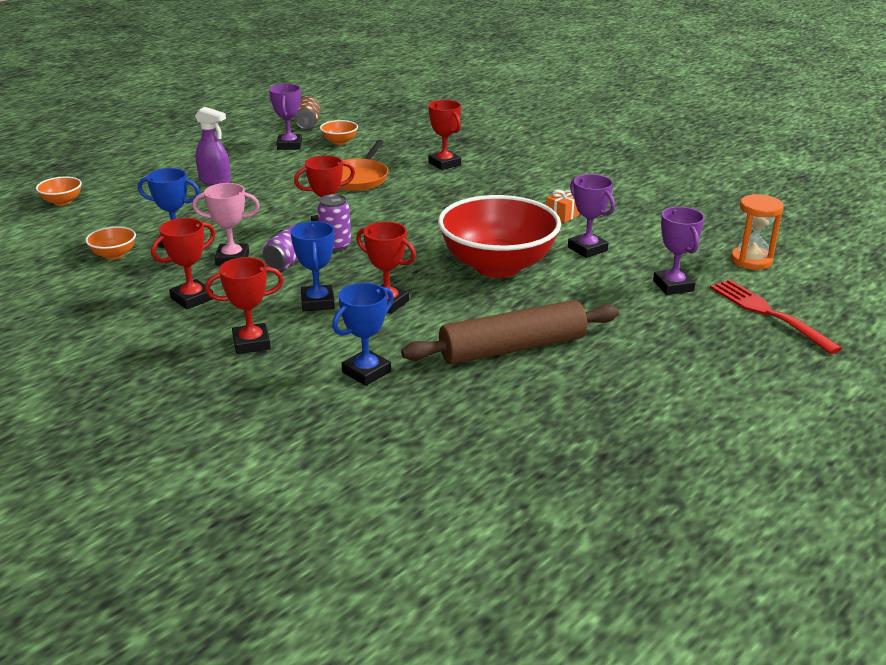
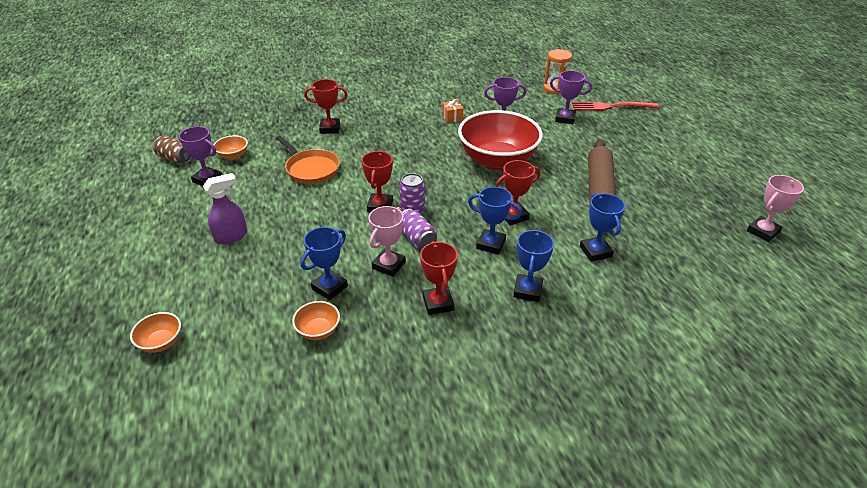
camera: 60 degrees left, 10 degrees up
red trophy [205,257,284,354] -> blue trophy [513,229,554,302]
none -> pink trophy [747,175,804,242]

